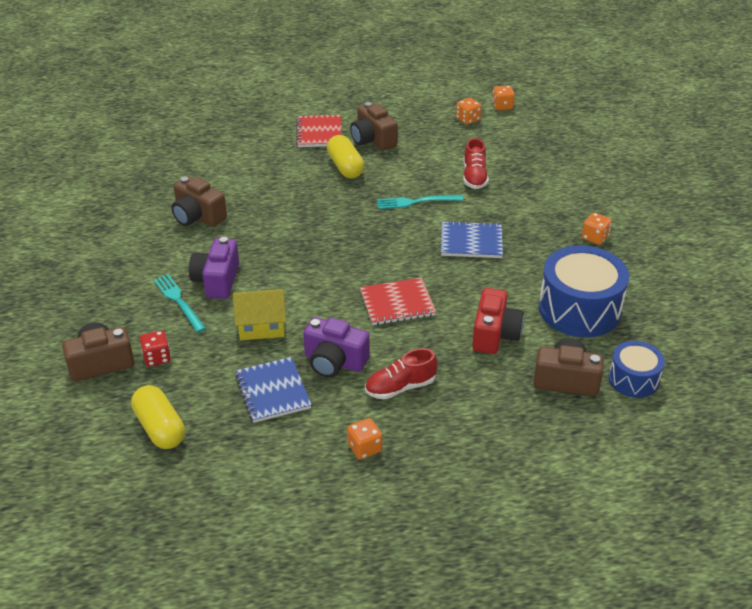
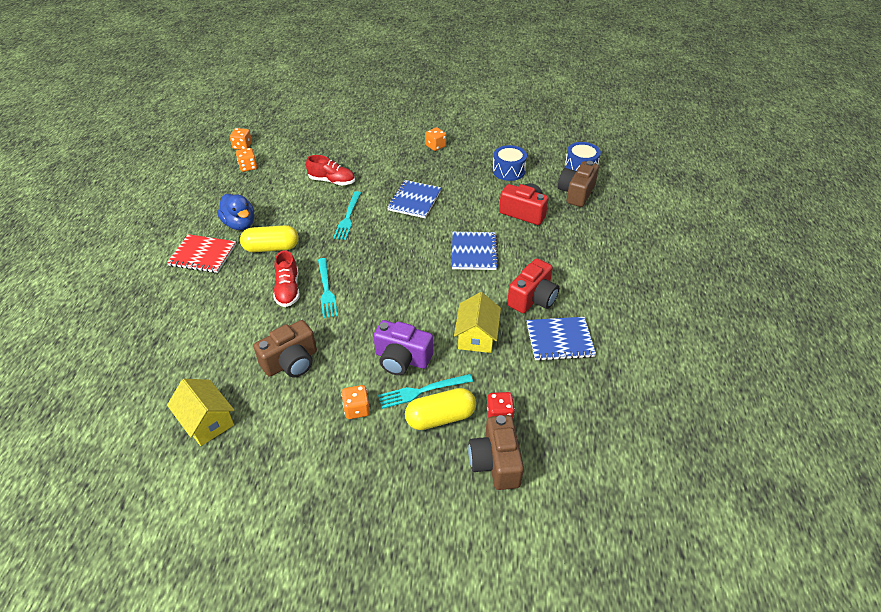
camera: 75 degrees left, 5 degrees up
yellow capsule [131,385,185,449] -> yellow capsule moved to [405,388,476,430]
purple camera [303,317,370,378] -> red camera [507,258,559,313]
orange dice [347,418,382,460] -> orange dice moved to [341,385,370,419]
brown camera [350,102,398,151] -> blue duck [217,194,254,230]
red notebook [360,278,436,325] -> blue notebook [452,232,498,270]
red shoe [365,348,438,399] -> red shoe moved to [273,250,300,307]
blue drum [539,246,629,337] -> blue drum [493,145,527,181], size x0.57
none -> yellow house [167,379,234,446]
none -> turquoise fork [318,258,338,318]

